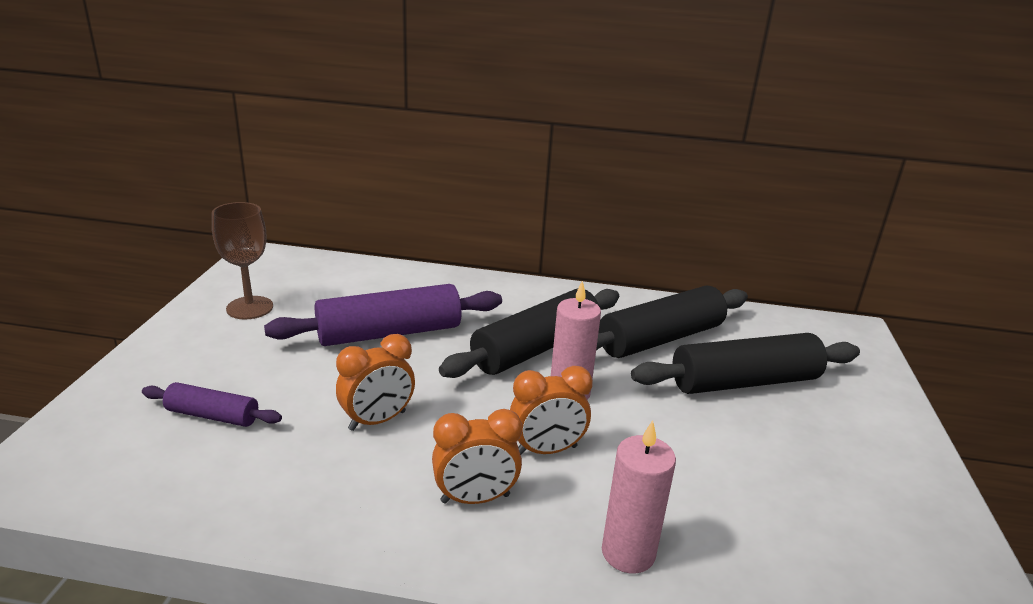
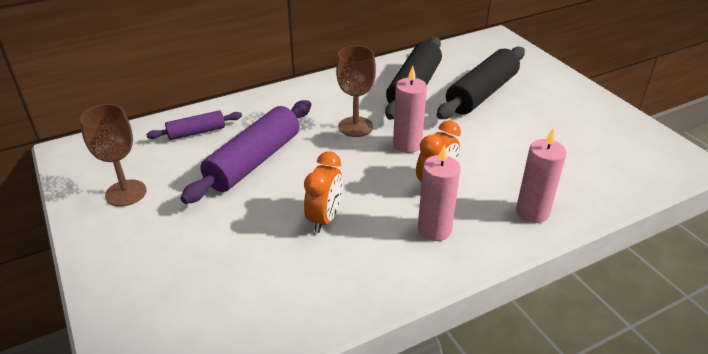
camera: 35 degrees left, 10 degrees up
purple rolling pin [142,382,282,427] -> purple rolling pin moved to [146,110,242,140]
orange clock [432,409,522,504] -> pink candle [418,144,461,241]
black rolling pin [439,289,619,378] -> brown goblet [336,46,376,137]

